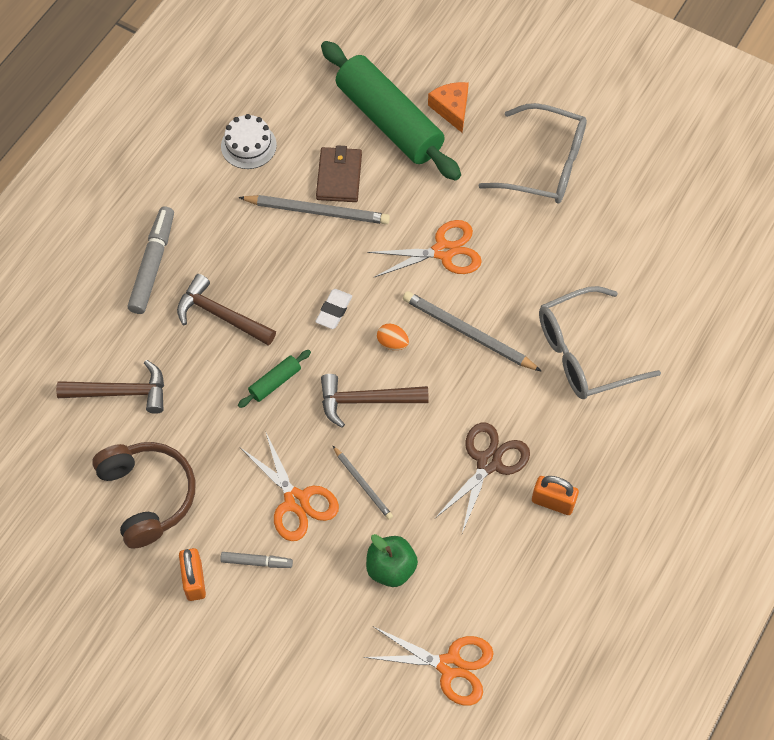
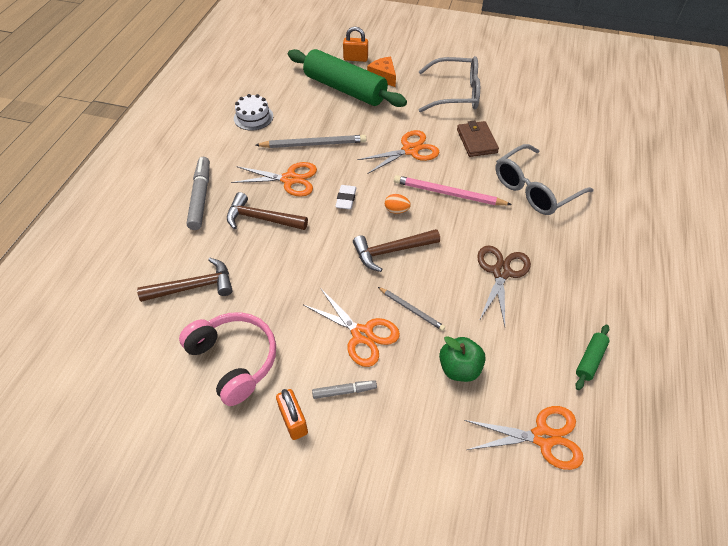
camera: 15 degrees left, 10 degrees down
brown headphones [92,442,195,549] -> pink headphones [179,312,276,406]
green rolling pin [238,350,311,408] -> green rolling pin moved to [575,325,610,390]
brown wallet [316,145,362,202] -> brown wallet moved to [457,121,499,157]
grey pencil [403,291,542,372] -> pink pencil [394,175,512,205]
orange padlock [532,476,579,515] -> orange padlock moved to [343,27,368,62]
none -> orange scissors [231,162,317,197]

